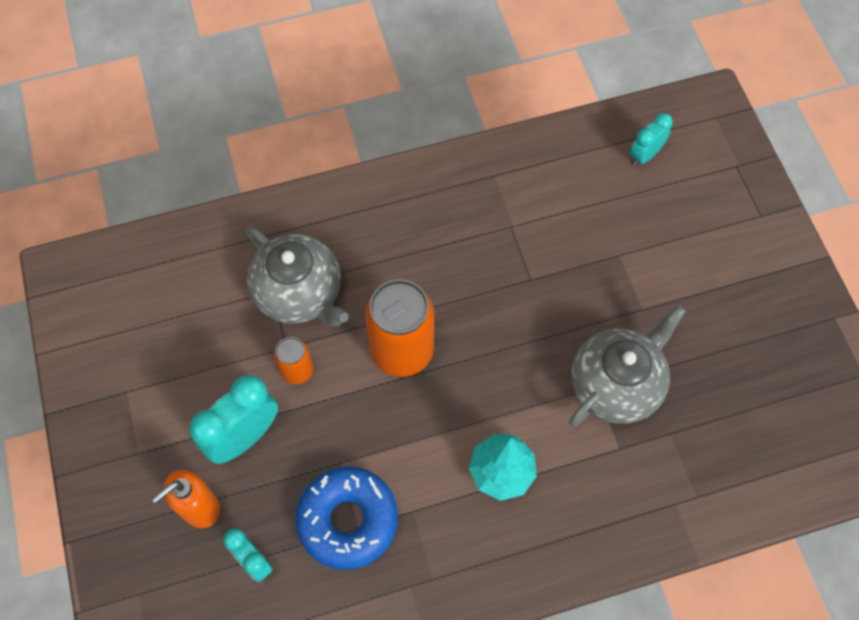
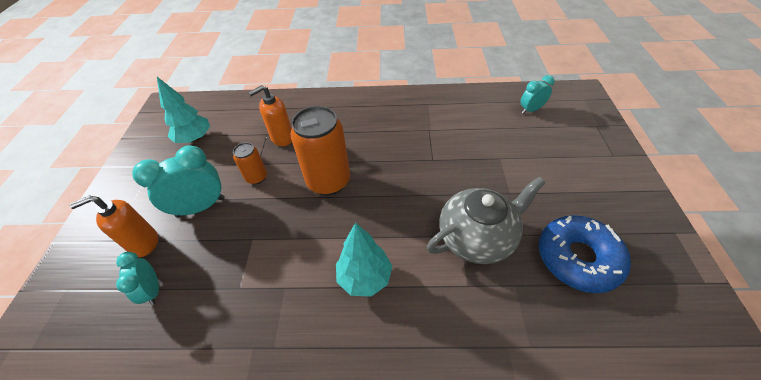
camera: 20 degrees right, 15 degrees down
grey teapot [246,227,349,327] -> orange soap dispenser [248,85,292,146]
blue donut [295,466,398,570] -> blue donut moved to [539,215,631,293]
none -> turquoise tree [157,77,210,143]

